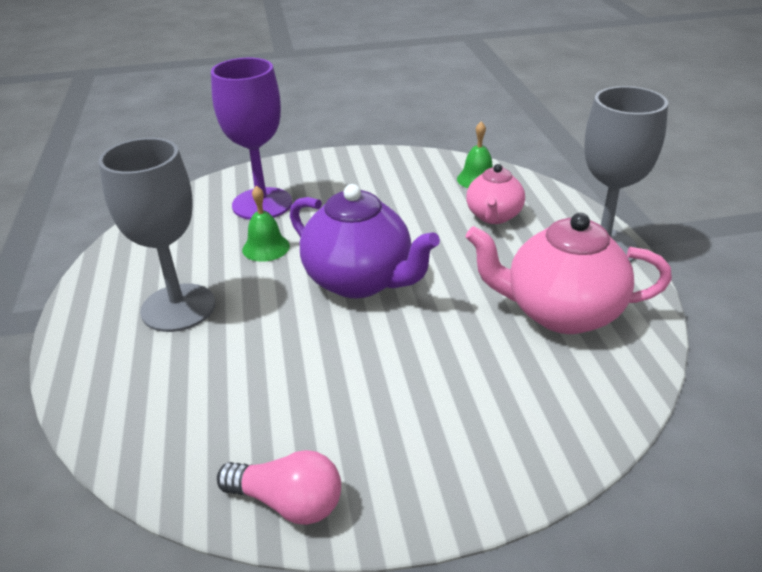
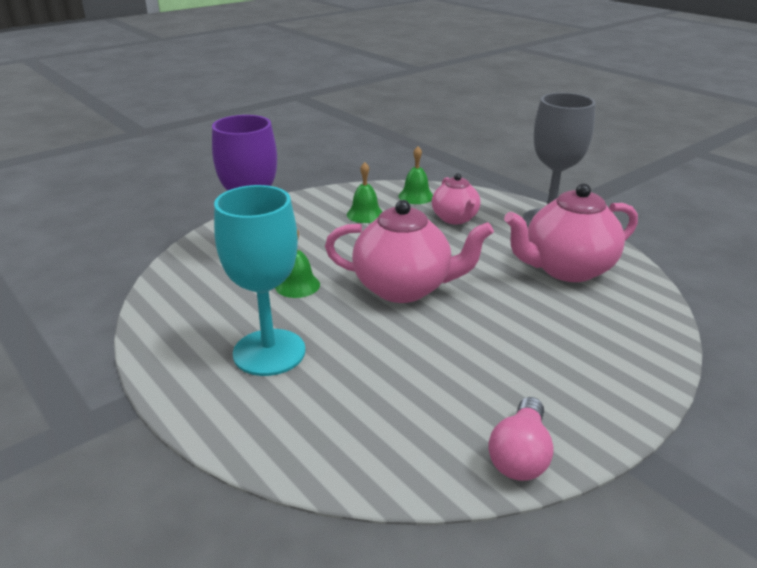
camera: 30 degrees left, 5 degrees down
grey goblet [98,138,215,332] -> turquoise goblet [214,185,306,376]
pink light bulb [217,450,341,525] -> pink light bulb turned 120 degrees clockwise [488,397,554,481]
purple teapot [290,184,440,298] -> pink teapot [325,200,494,303]
none -> green bell [347,162,383,223]

